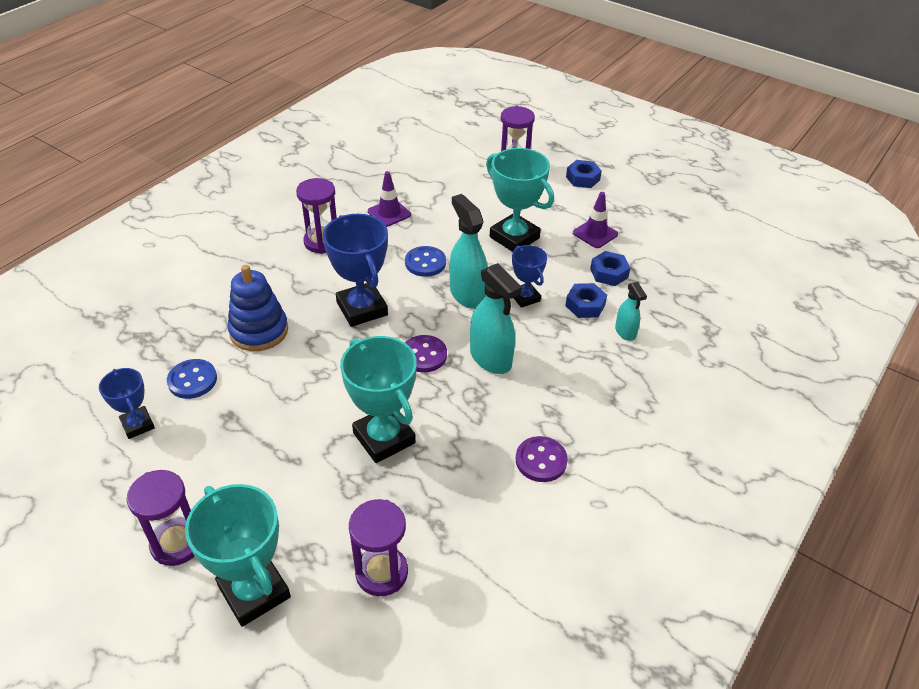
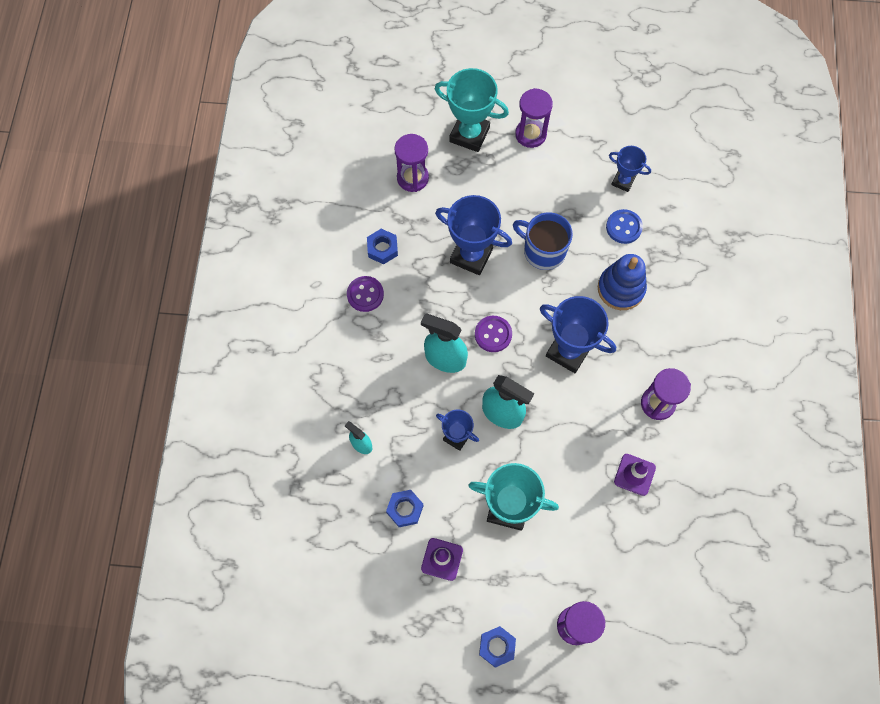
camera: 150 degrees right, 25 degrees up
turquoise trophy [340,336,417,463] -> blue trophy [435,195,512,275]
blue button [405,246,446,277] -> none
blue nut [565,283,607,318] -> blue nut moved to [367,229,398,264]
none -> blue mug [513,212,573,270]

